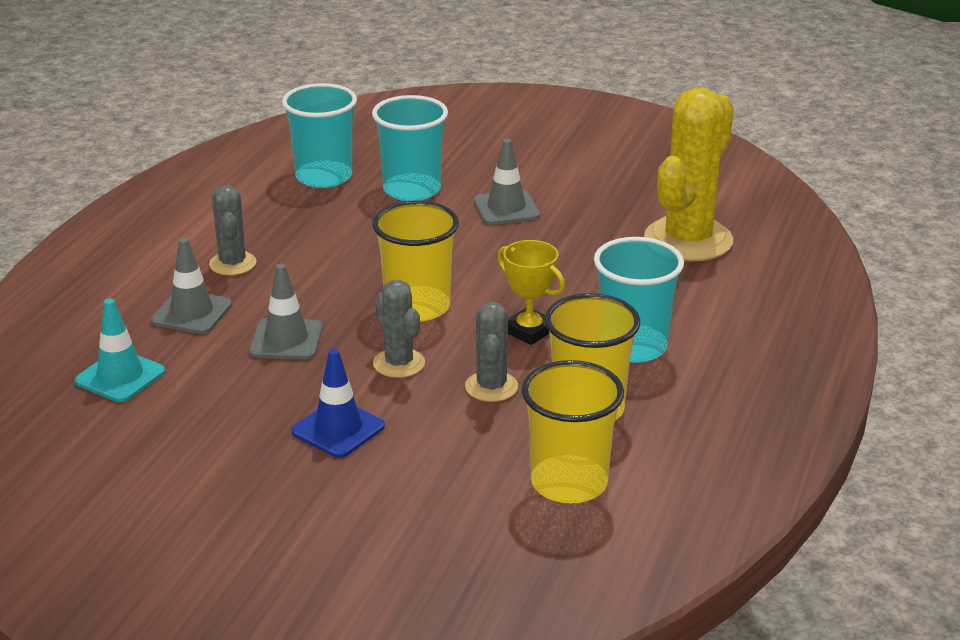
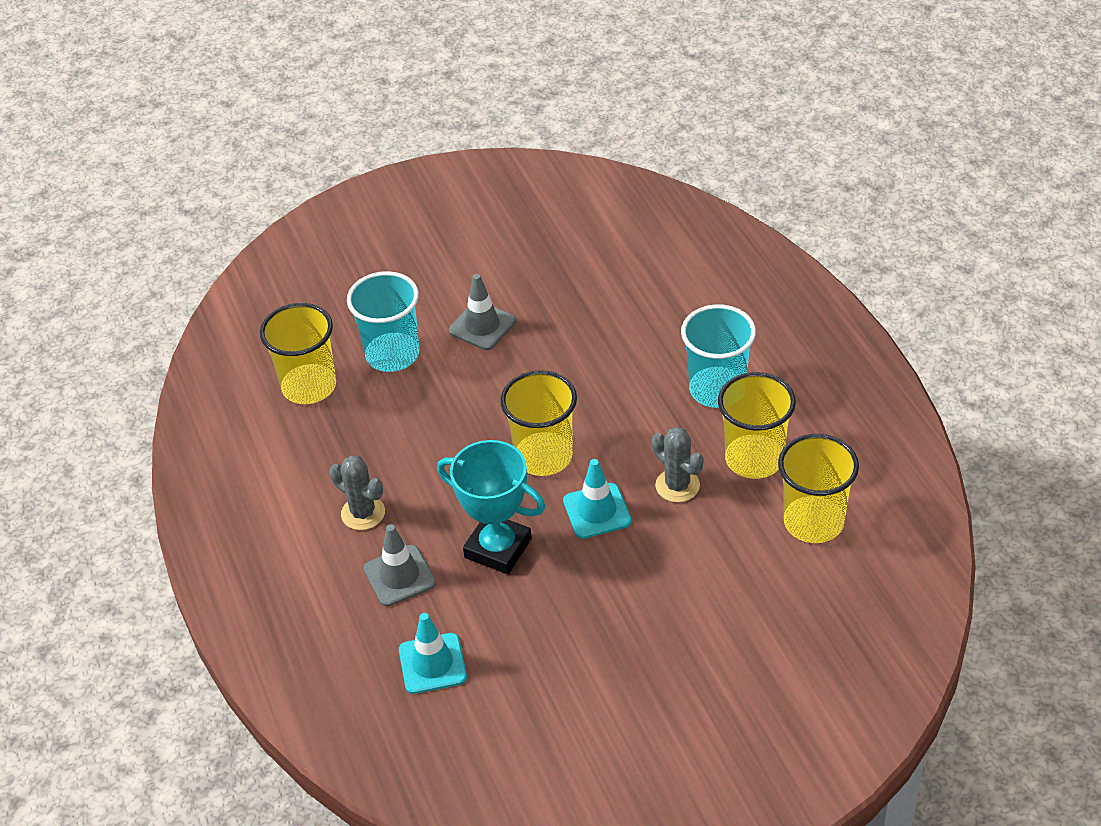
camera: 40 degrees left, 15 degrees up
grey traffic cone [249,264,323,359] -> turquoise trophy [437,440,545,574]
turquoise cup [282,83,357,188] -> yellow cup [260,303,336,404]
blue traffic cone [291,349,385,458] -> none
grey cactus [373,280,425,378] -> turquoise traffic cone [563,459,632,539]
yellow trophy [497,240,565,345] -> none
yellow cactus [644,87,734,261] -> none

